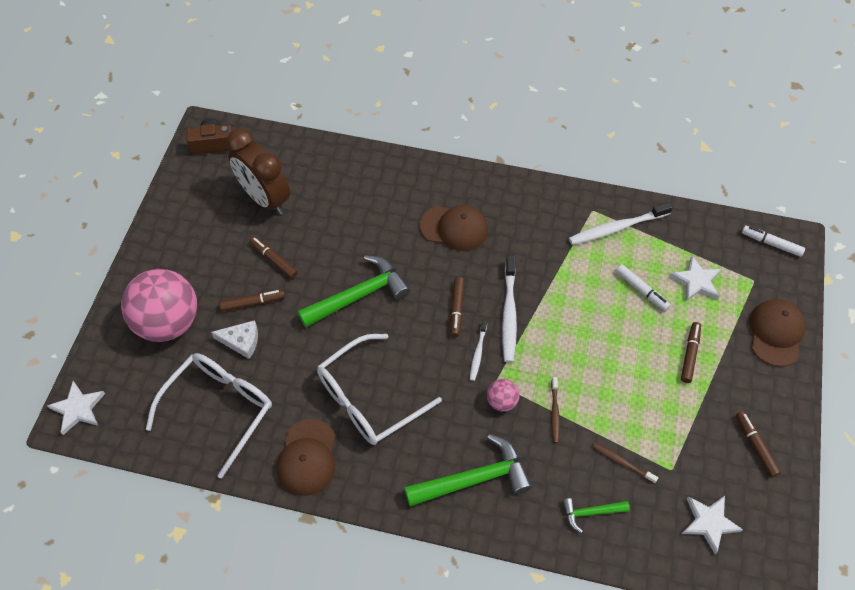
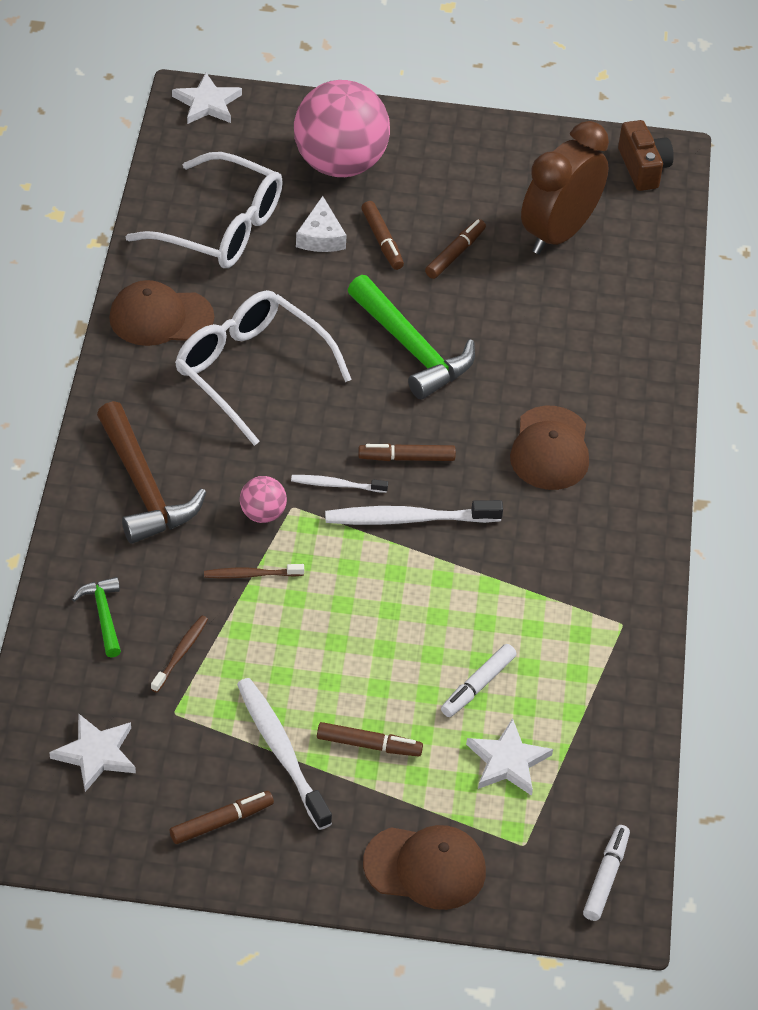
camera: 80 degrees right, 10 degrees down
green hammer [404,434,532,507] -> brown hammer [97,401,206,544]
white toothbrush [569,202,673,245] -> white toothbrush moved to [237,678,332,830]

